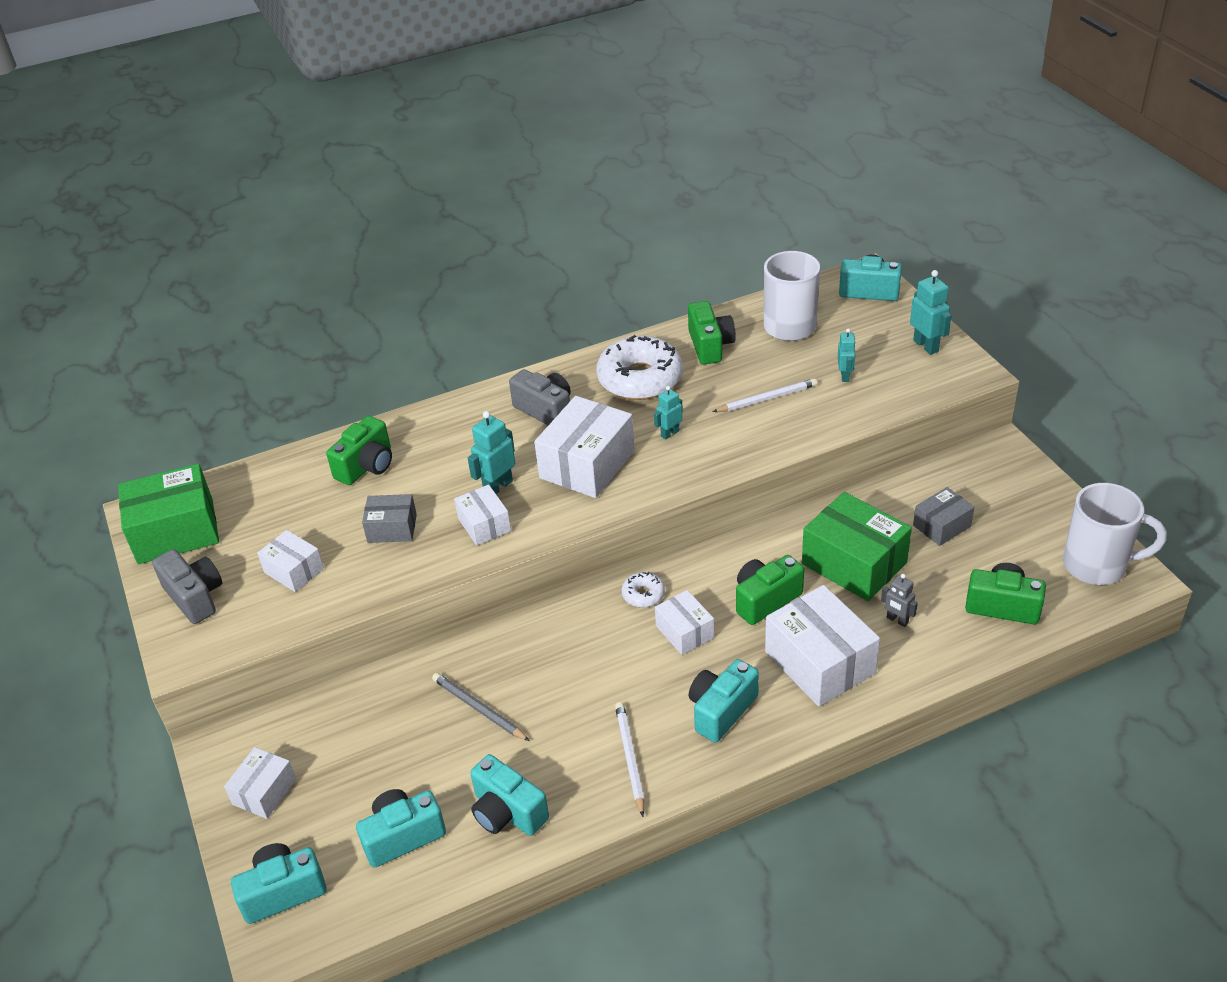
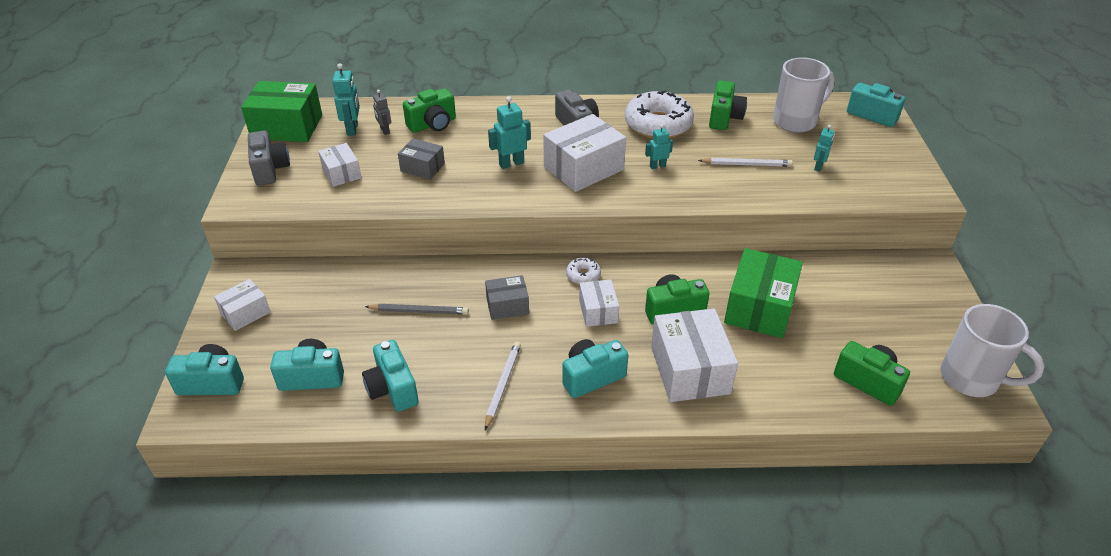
camera: 20 degrees right, 0 degrees up
grey pencil [432,673,530,741] -> grey pencil turned 120 degrees clockwise [365,304,469,315]
white box [454,485,511,546] -> none
green box [802,492,912,601] -> green box turned 45 degrees clockwise [724,248,803,338]
grey robot [881,574,918,627] -> grey robot moved to [373,90,391,135]
turquoise robot [910,270,952,355] -> turquoise robot moved to [332,63,360,136]
grey box [913,487,974,546] -> grey box moved to [485,275,529,320]

